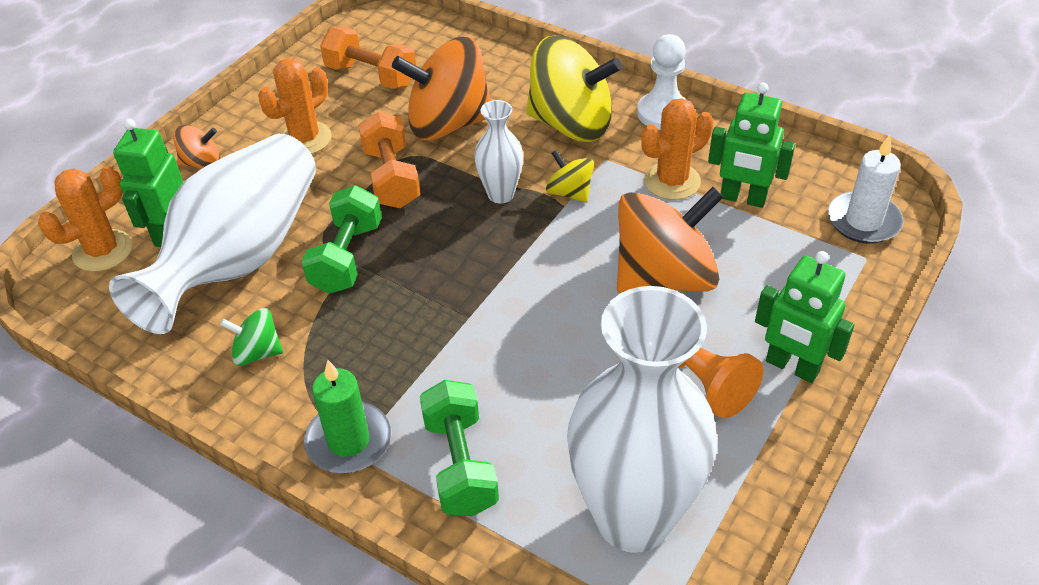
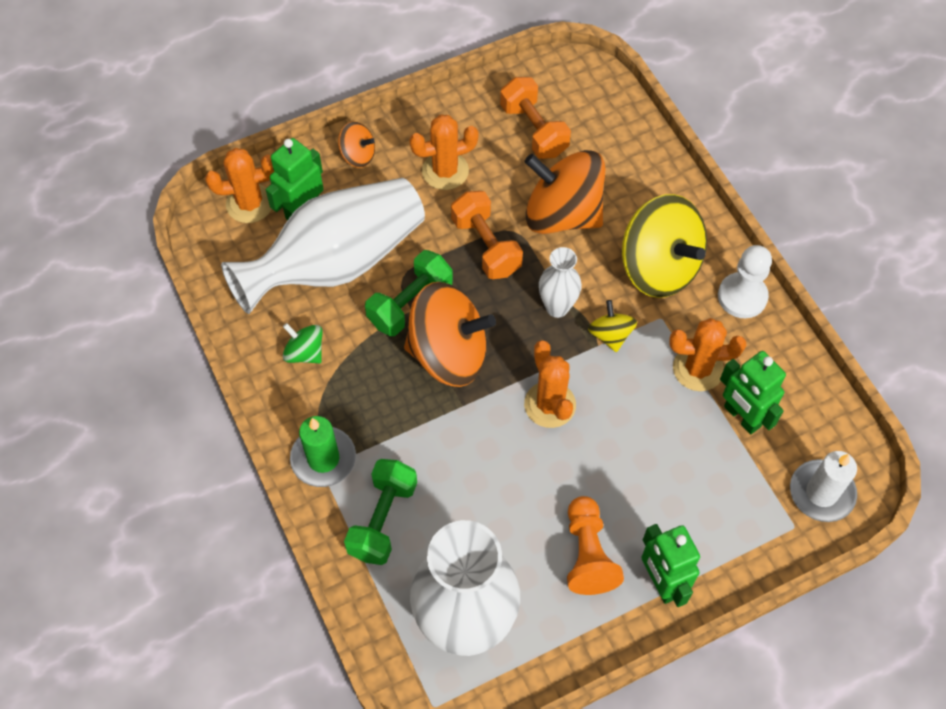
camera: 30 degrees right, 15 degrees up
orange dumbbell [359,111,420,208] -> orange dumbbell turned 45 degrees counterclockwise [451,191,523,279]
orange spinning top [617,187,723,293] -> orange spinning top moved to [404,282,496,387]
none -> orange cactus [524,340,576,428]

